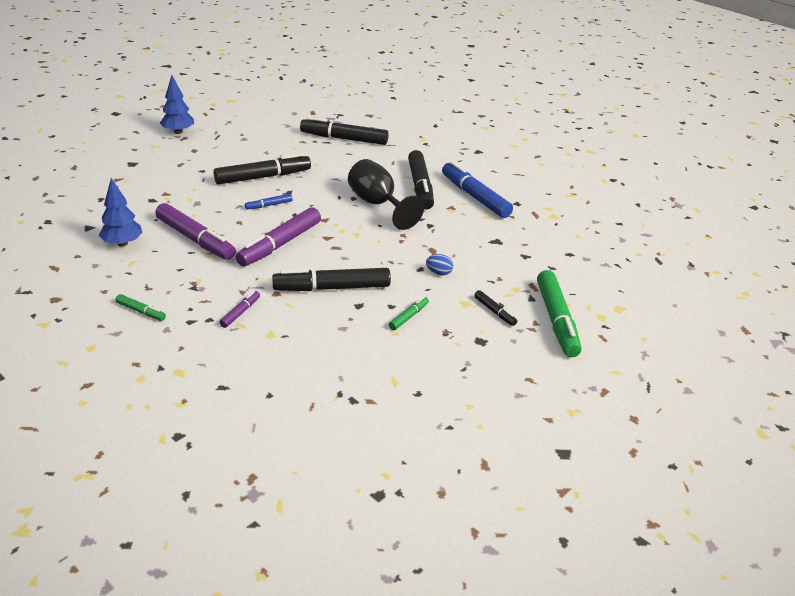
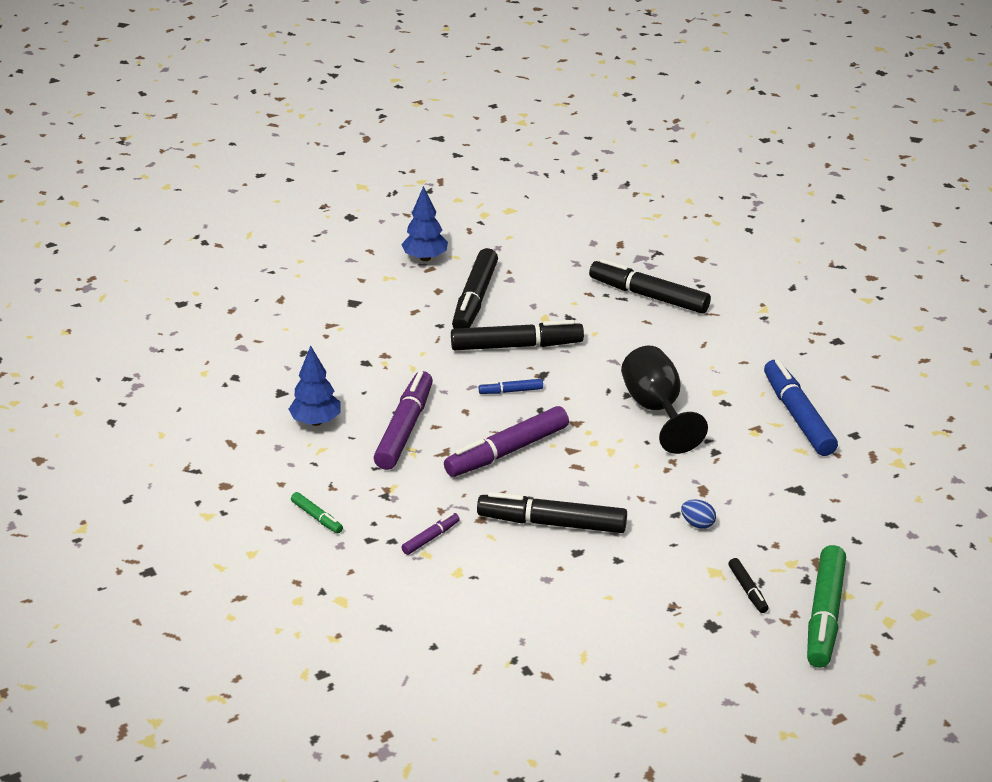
camera: 20 degrees right, 0 degrees up
purple marker [155,203,236,260] -> purple marker turned 135 degrees counterclockwise [374,371,433,470]
green marker [389,296,429,330] -> none
black marker [408,150,434,210] -> black marker moved to [452,248,498,329]

